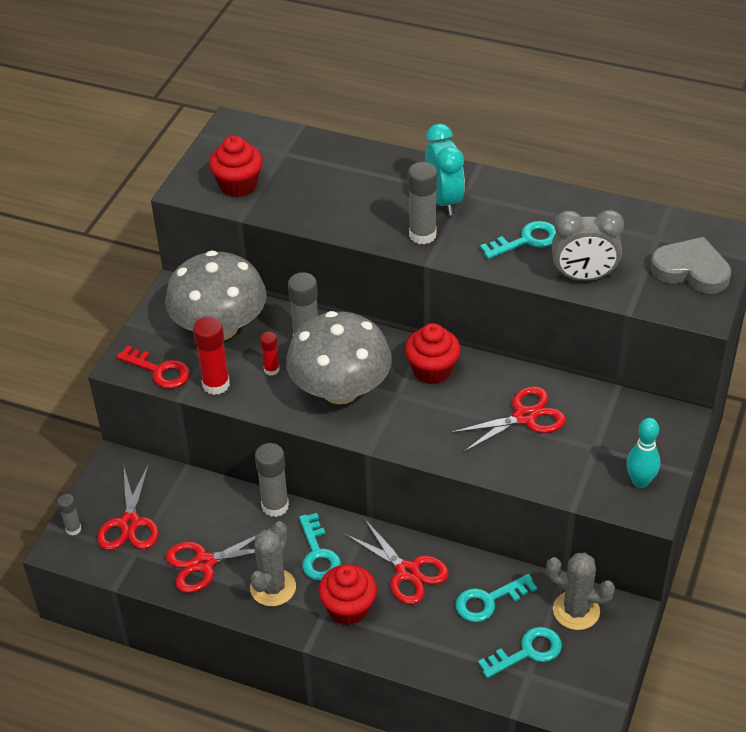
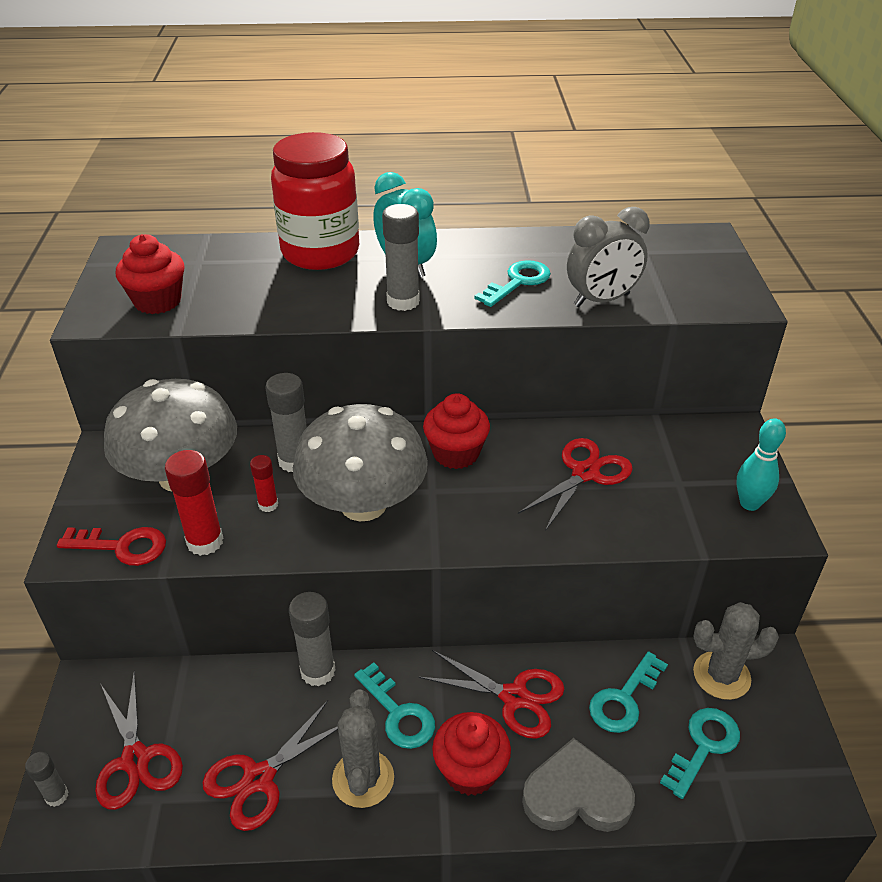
camera: 25 degrees left, 5 degrees down
grey heart [650,237,731,294] -> grey heart moved to [522,738,635,832]
none -> red jar [271,132,359,270]

